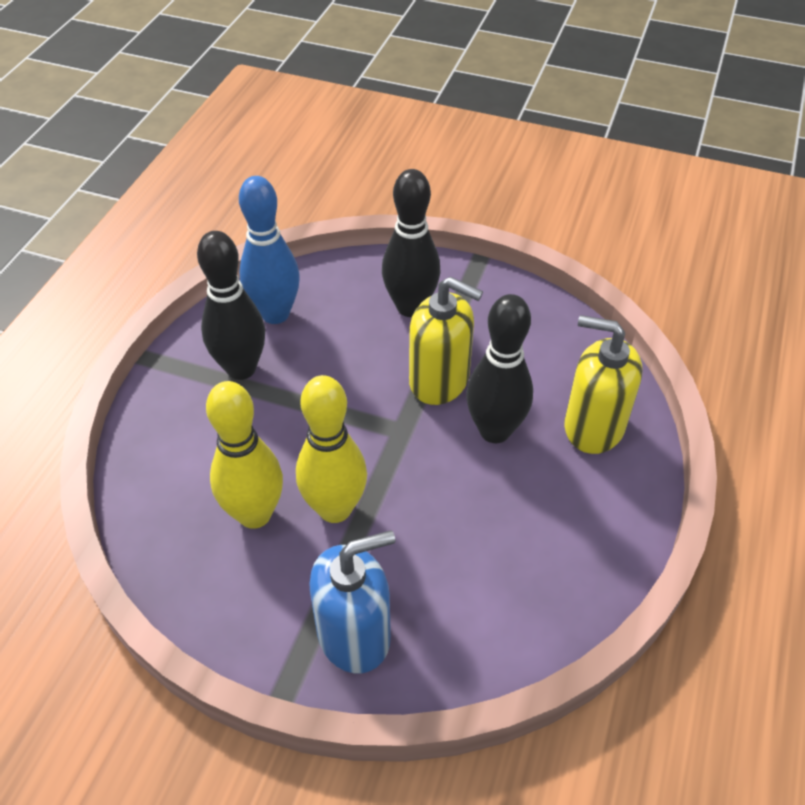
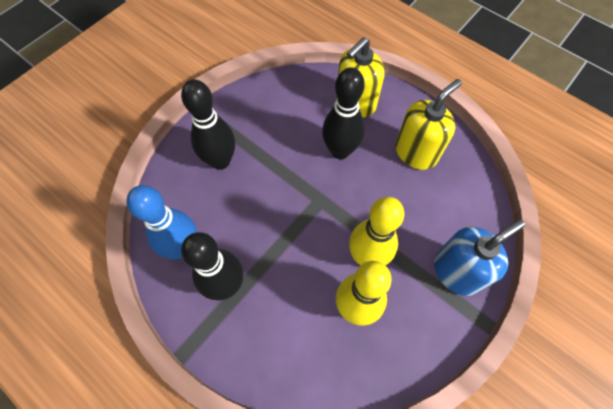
camera: 70 degrees left, 15 degrees up
blue soap dispenser [309,530,395,673] -> blue soap dispenser turned 60 degrees clockwise [434,219,525,296]
yellow soap dispenser [409,276,483,405] -> yellow soap dispenser moved to [395,79,462,170]

